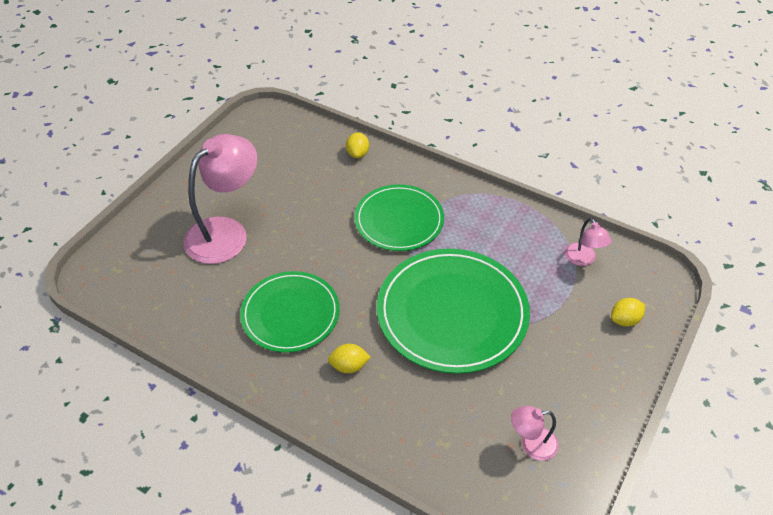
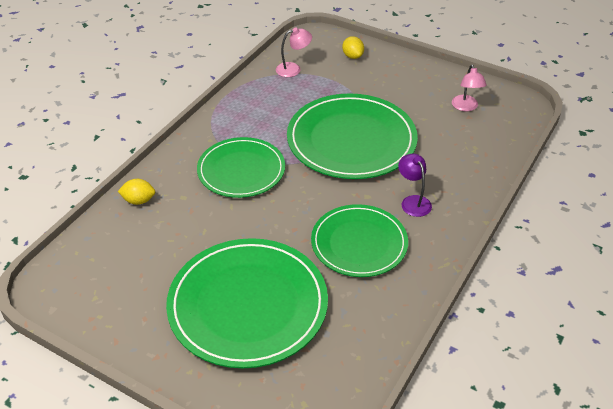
camera: 90 degrees left, 5 degrees down
pink lamp [184,134,257,264] -> green plate [166,238,328,368]
yellow lemon [328,344,371,373] -> purple lamp [398,154,432,217]

